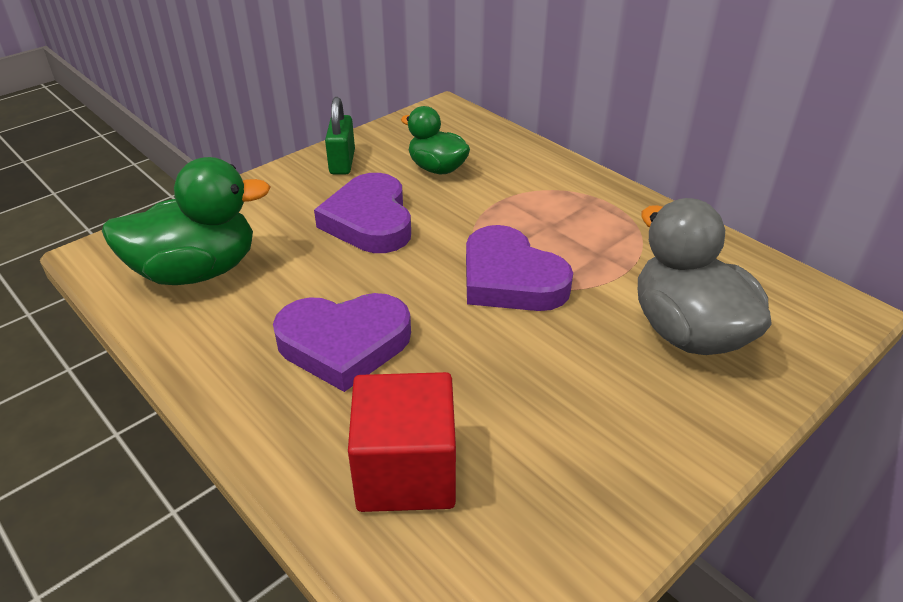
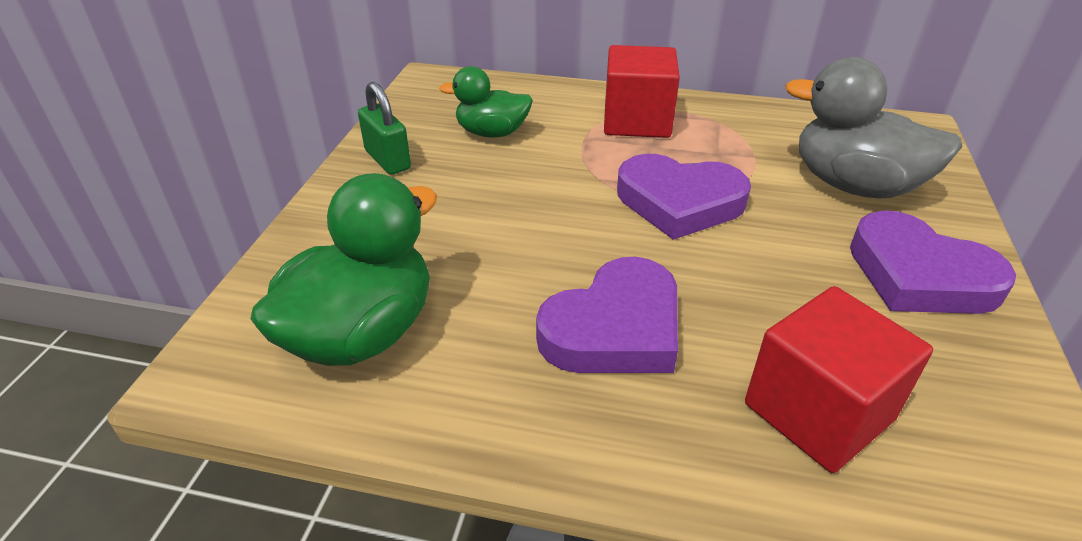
camera: 35 degrees left, 0 degrees up
purple heart [314,173,411,253] -> purple heart moved to [850,210,1016,314]
none -> red cube [604,45,680,138]

